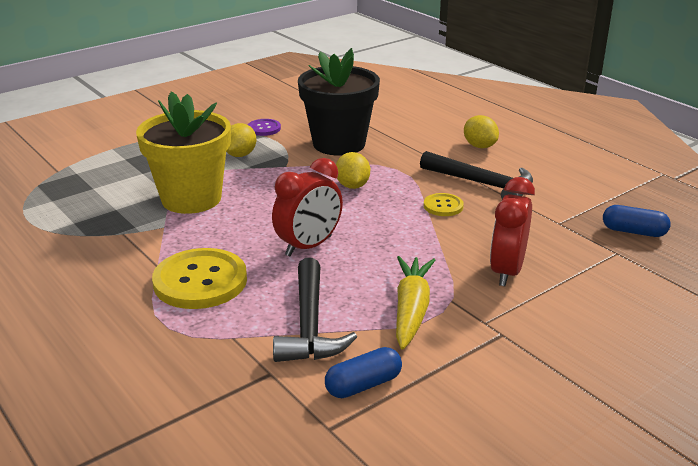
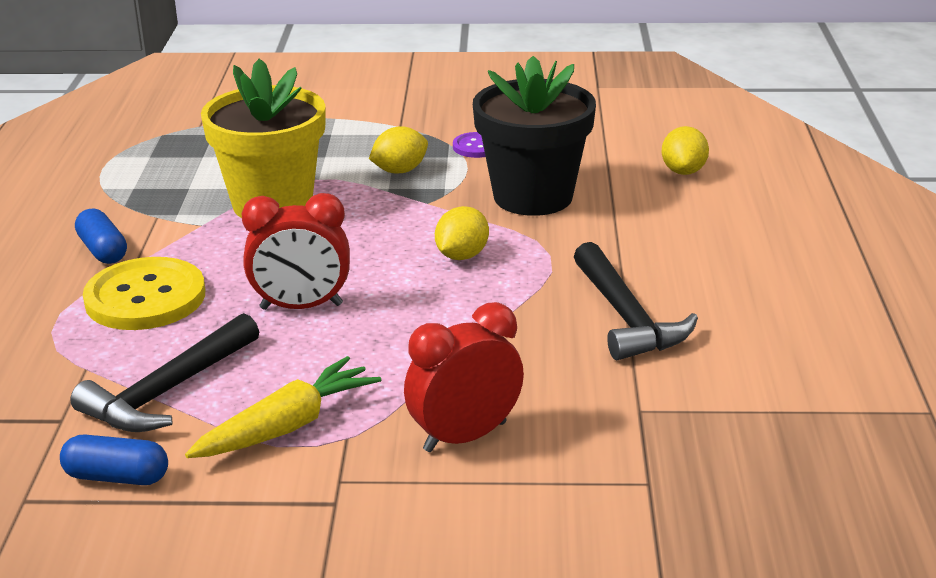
camera: 40 degrees right, 0 degrees up
yellow button [424,193,464,216] -> none
yellow lemon [464,115,499,148] -> yellow lemon moved to [661,126,709,175]
blue capsule [603,205,671,237] -> blue capsule moved to [75,208,127,264]

